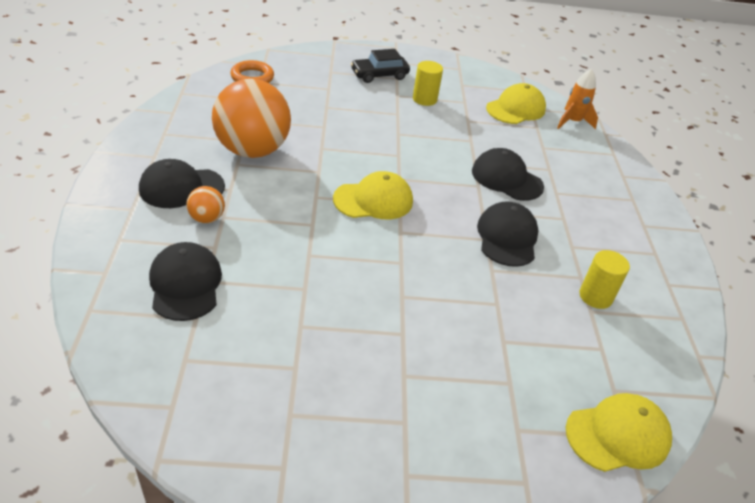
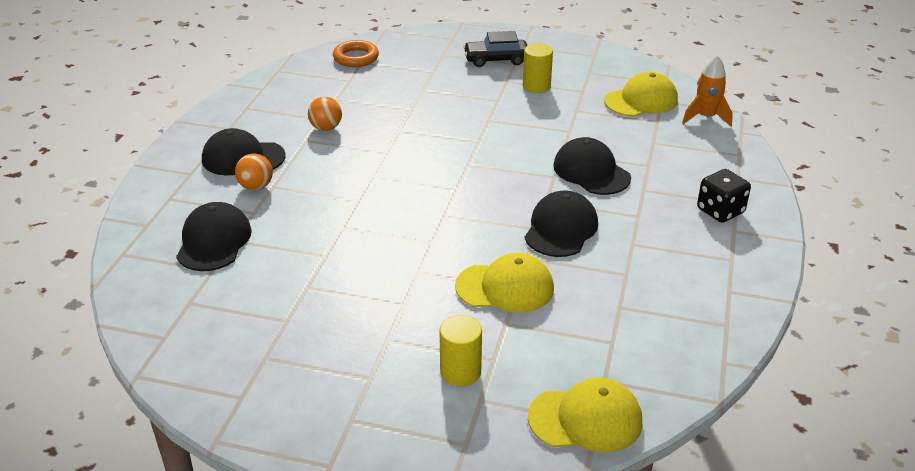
camera: 20 degrees right, 5 degrees down
orange ball [212,79,291,158] -> orange ball [308,97,342,131], size x0.43
yellow cap [333,171,413,219] -> yellow cap moved to [455,253,554,313]
yellow cylinder [579,250,630,309] -> yellow cylinder moved to [440,315,482,387]
none -> black dice [697,169,751,223]

